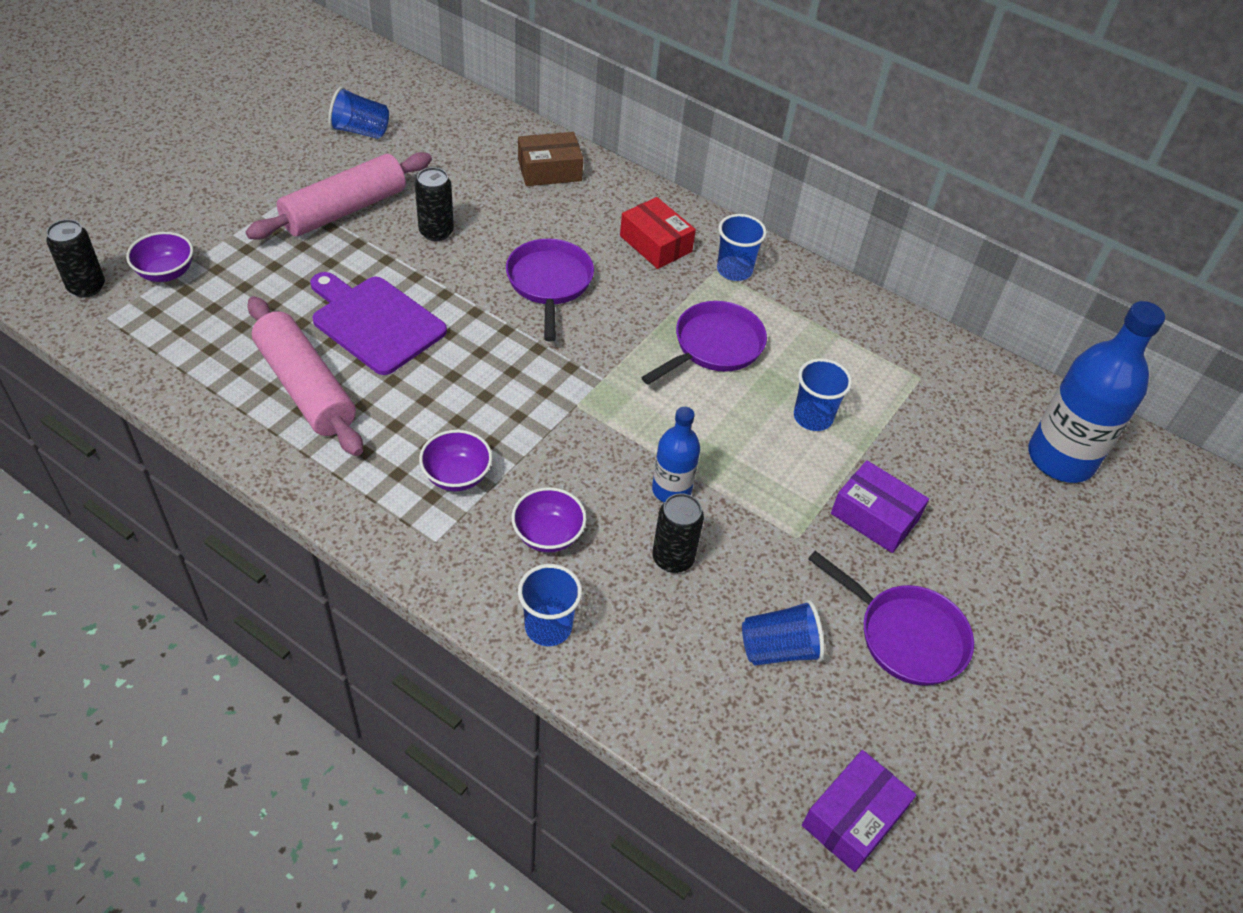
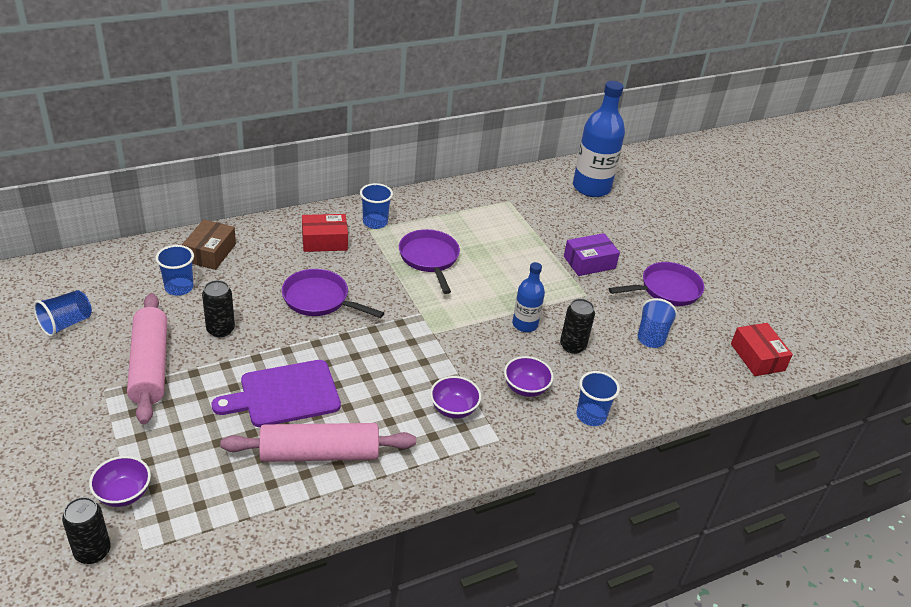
camera: 60 degrees left, 10 degrees down
blue cup [794,358,852,431] -> blue cup moved to [156,245,194,296]
purple box [802,750,916,872] -> red box [731,323,793,376]

